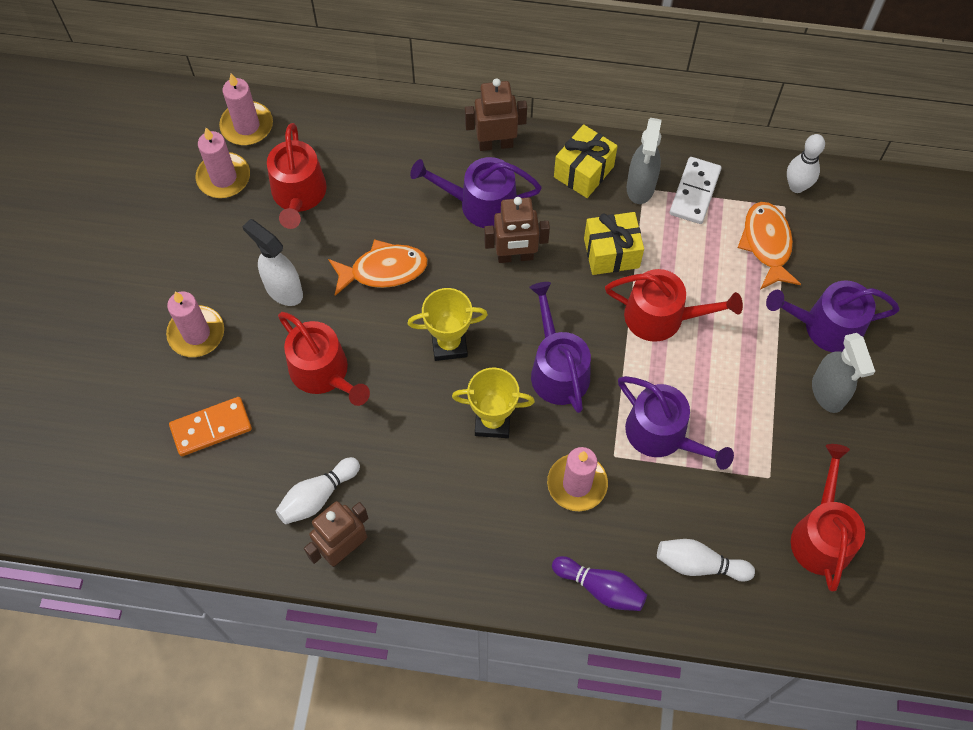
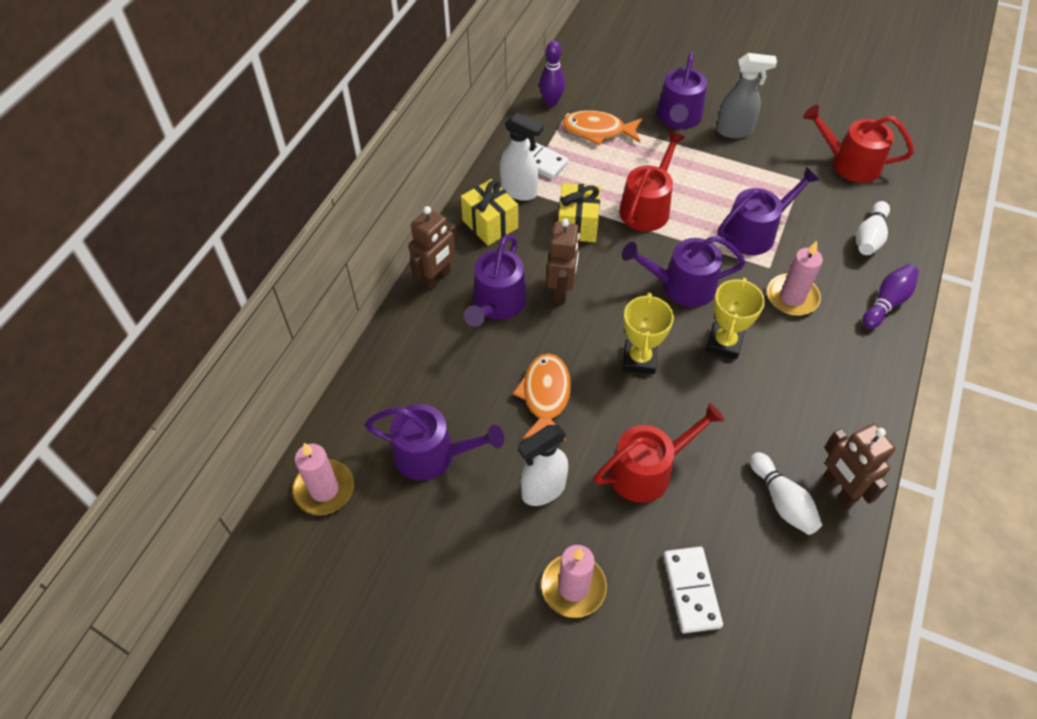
camera: 75 degrees left, 10 degrees down
orange domino [169,397,252,456] -> white domino [663,546,723,633]
pink candle [195,128,250,198] -> none
red watering can [267,123,327,229] -> purple watering can [365,404,504,481]
brown robot [465,78,527,151] -> brown robot turned 150 degrees counterclockwise [409,206,457,291]
grey spray bottle [627,118,662,204] -> white spray bottle [500,113,543,201]
white bowling pin [787,134,825,193] -> purple bowling pin [539,41,565,106]

